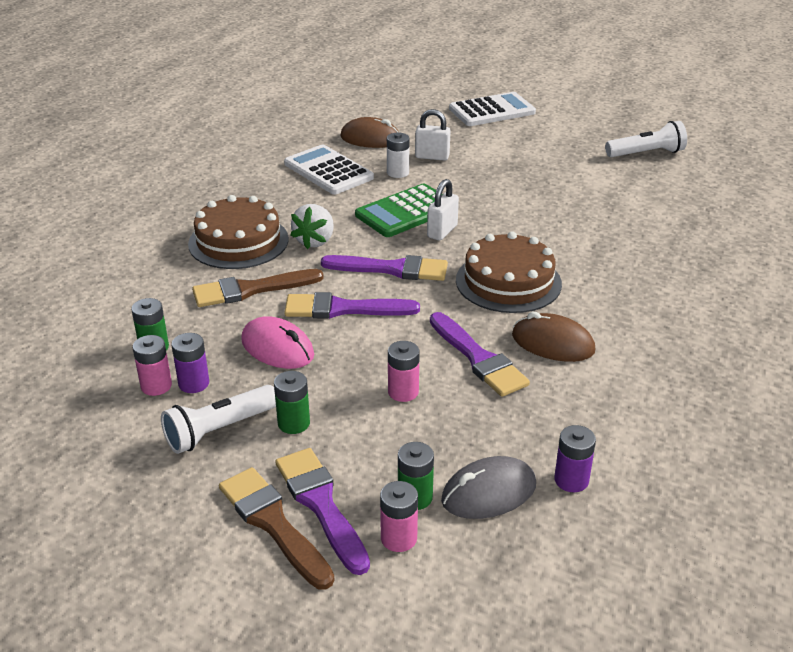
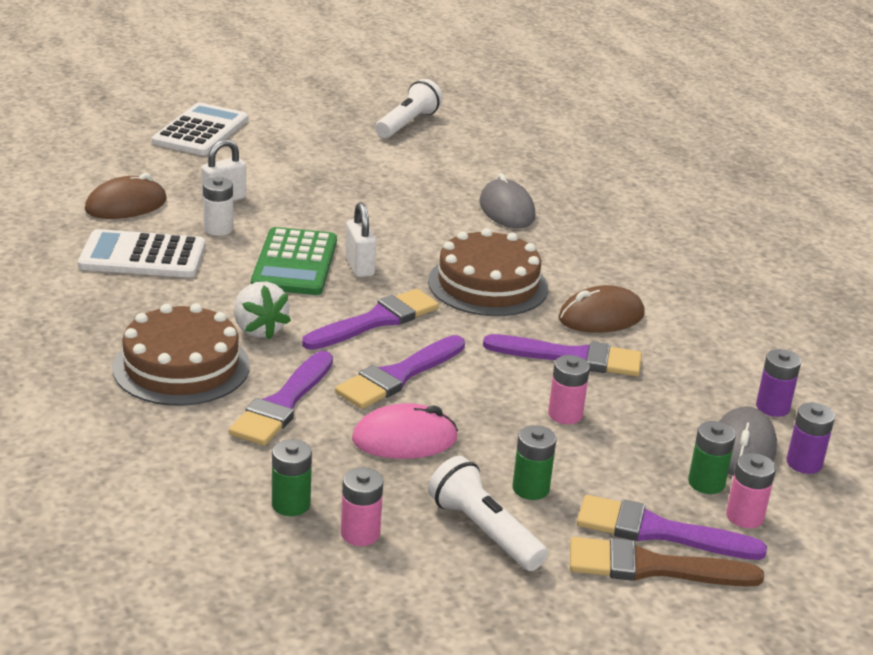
camera: 50 degrees left, 5 degrees down
white flashlight [161,385,276,454] -> white flashlight turned 135 degrees clockwise [428,456,548,571]
purple battery [171,333,209,393] -> purple battery moved to [786,403,835,474]
brown brush [192,269,324,307] -> purple brush [229,351,333,446]
none -> grey mouse [479,173,535,228]

